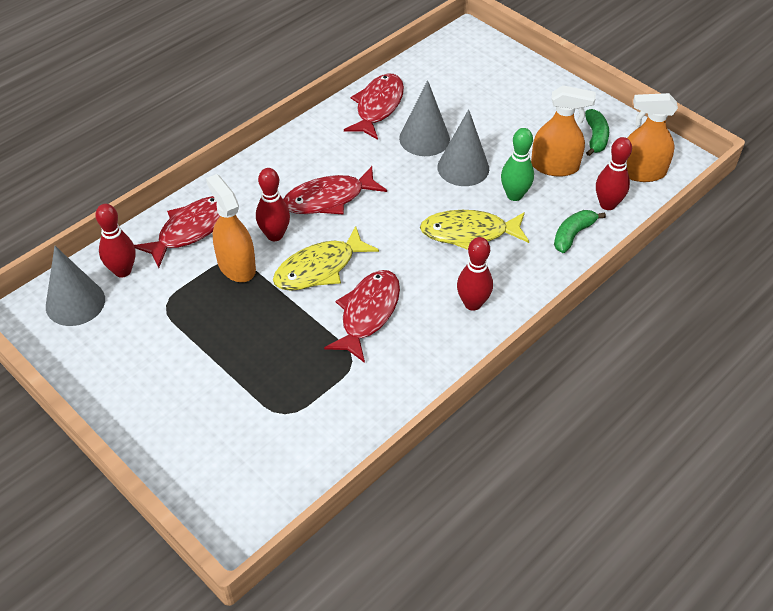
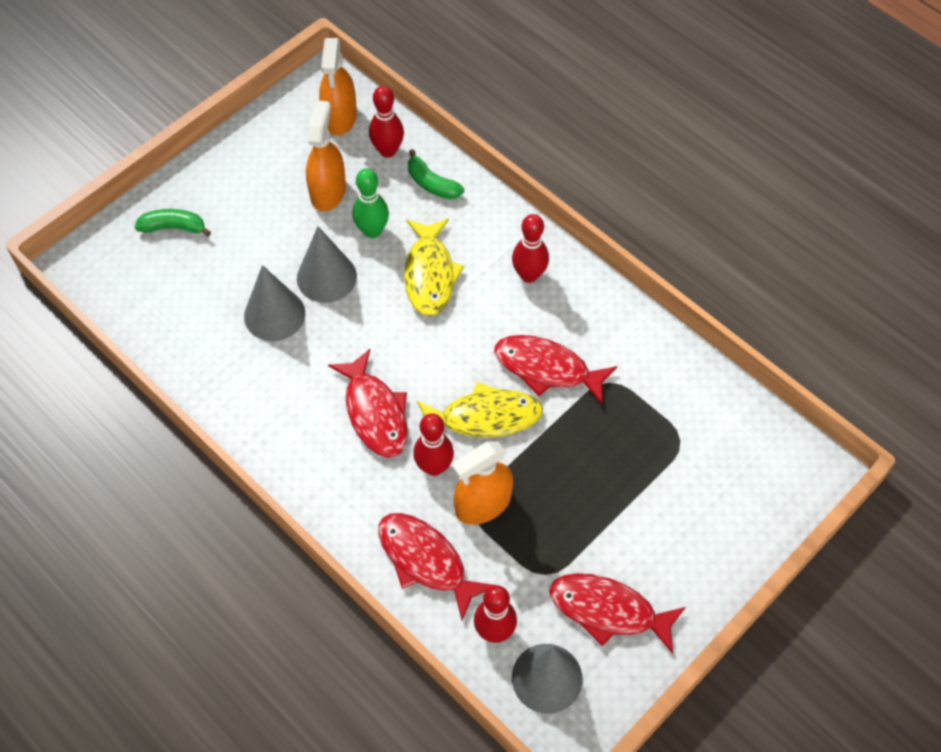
camera: 90 degrees left, 10 degrees up
yellow fish [273,226,379,291] -> yellow fish turned 60 degrees counterclockwise [417,382,543,437]
red fish [344,73,404,140] -> red fish moved to [550,573,686,654]
green banana [585,109,609,156] -> green banana moved to [134,209,211,236]

